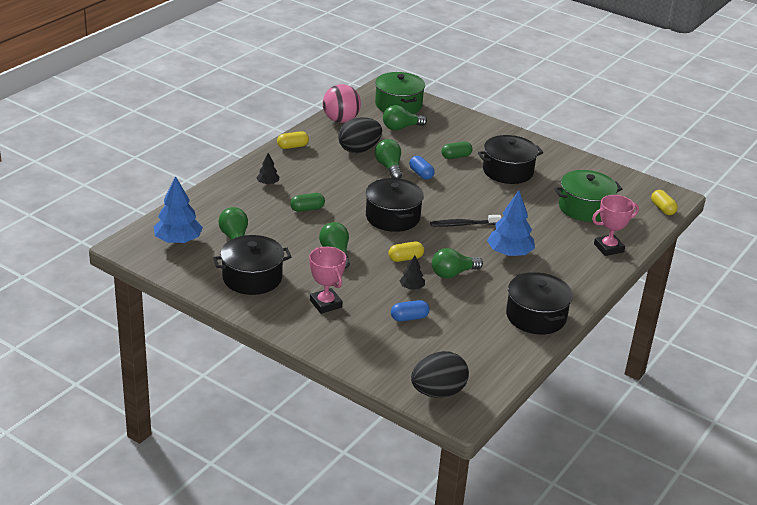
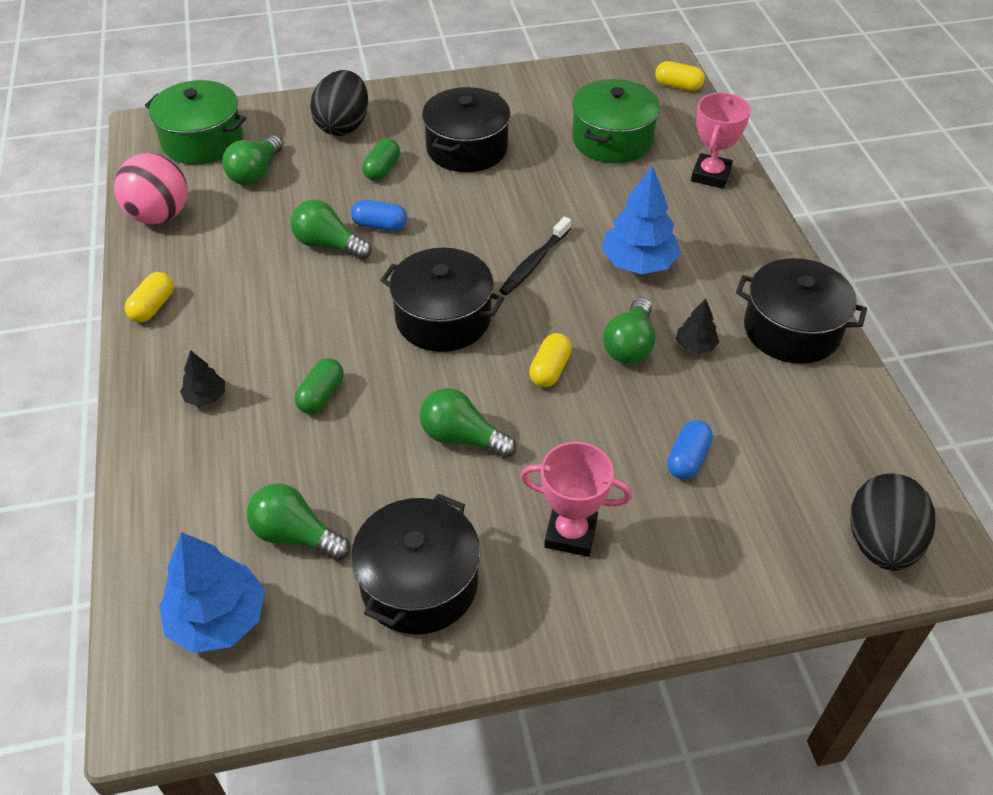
camera: 45 degrees left, 15 degrees up
black egg [338,117,382,153] -> black egg moved to [310,70,368,136]
black tree [400,255,425,290] -> black tree moved to [676,299,719,354]

